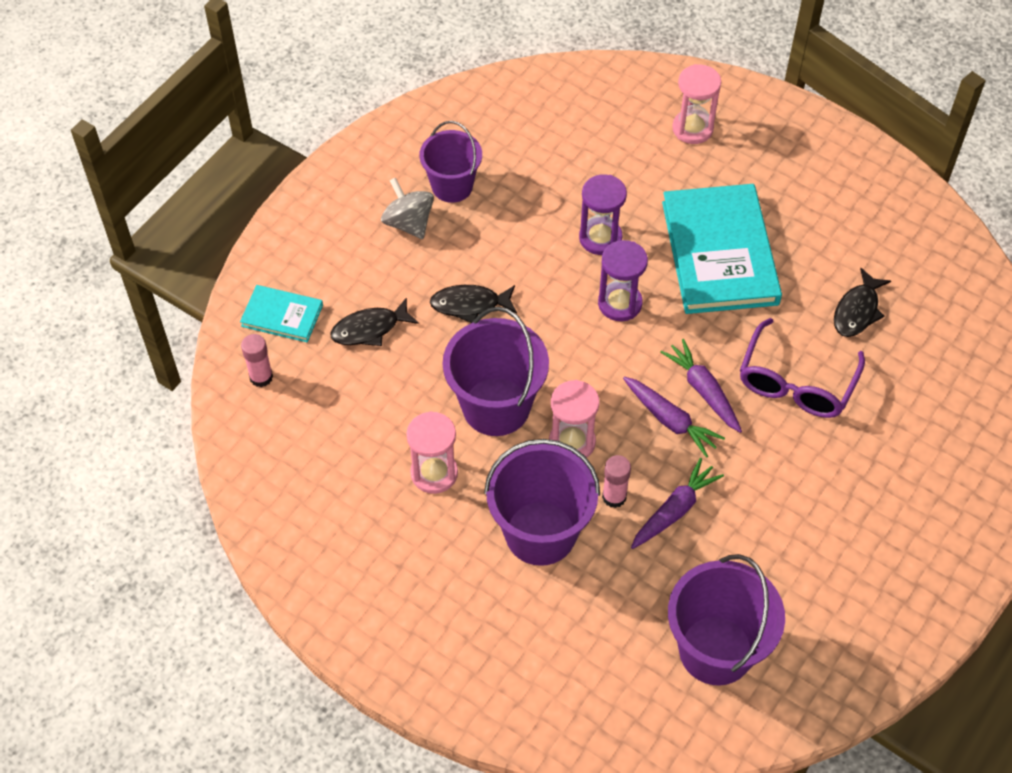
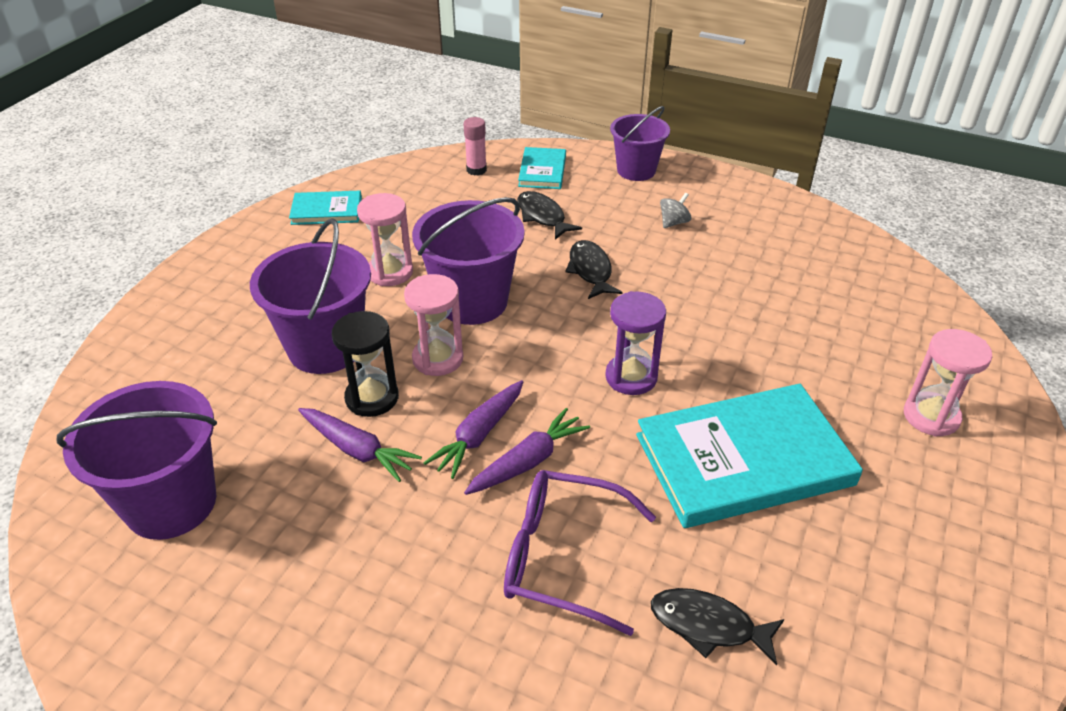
camera: 80 degrees right, 15 degrees down
grey spinning top [381,178,434,239] -> grey spinning top [660,192,691,228], size x0.62
purple bucket [419,121,482,203] -> purple bucket moved to [610,106,670,181]
purple hourglass [579,174,627,255] -> none
pink glue stick [602,455,631,508] -> black hourglass [332,311,399,417]
none -> turquoise book [289,191,362,225]

